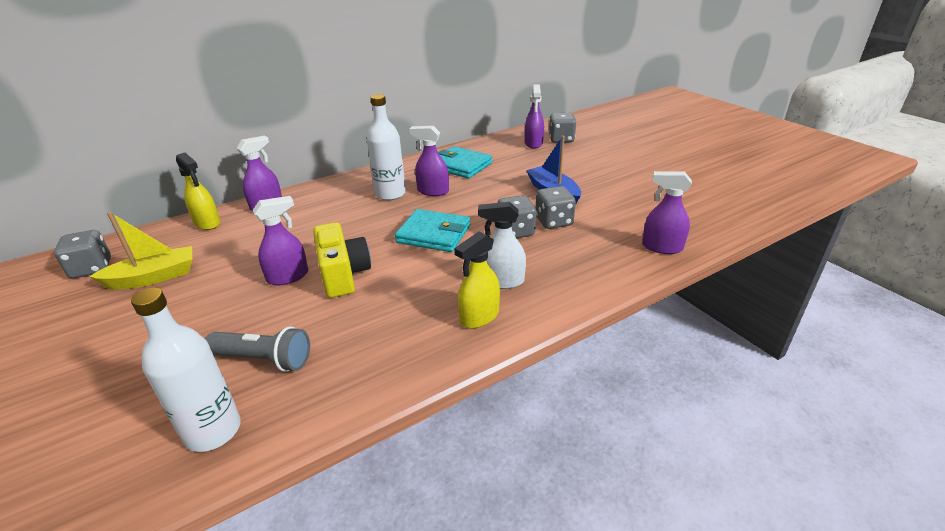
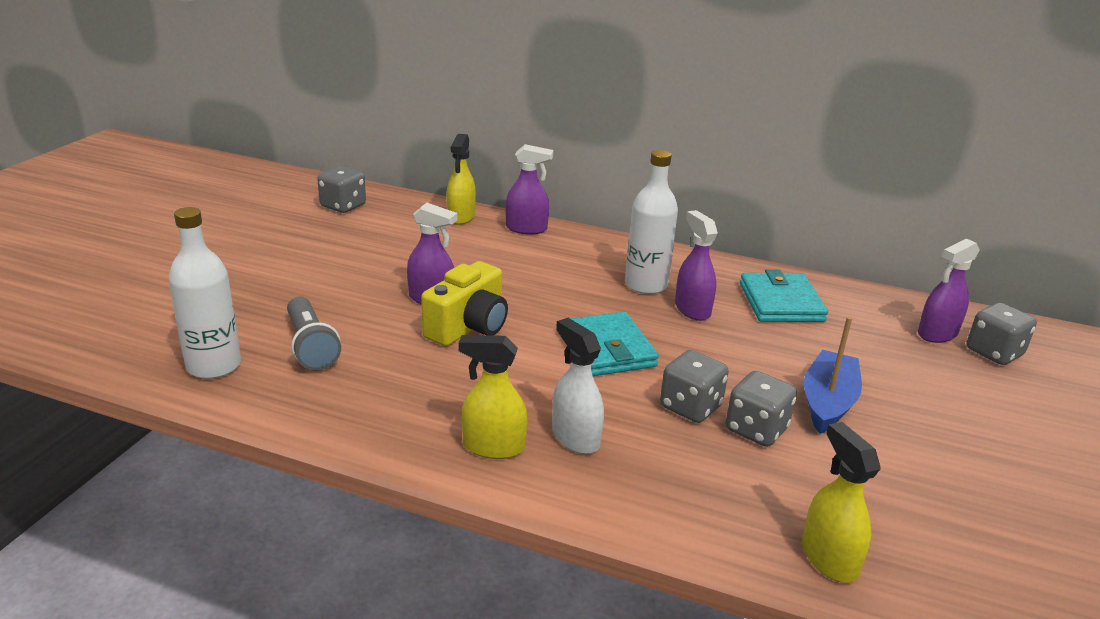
camera: 50 degrees right, 5 degrees down
yellow boat [89,212,192,290] -> none
purple spray bottle [642,171,692,254] -> yellow spray bottle [802,422,881,583]

